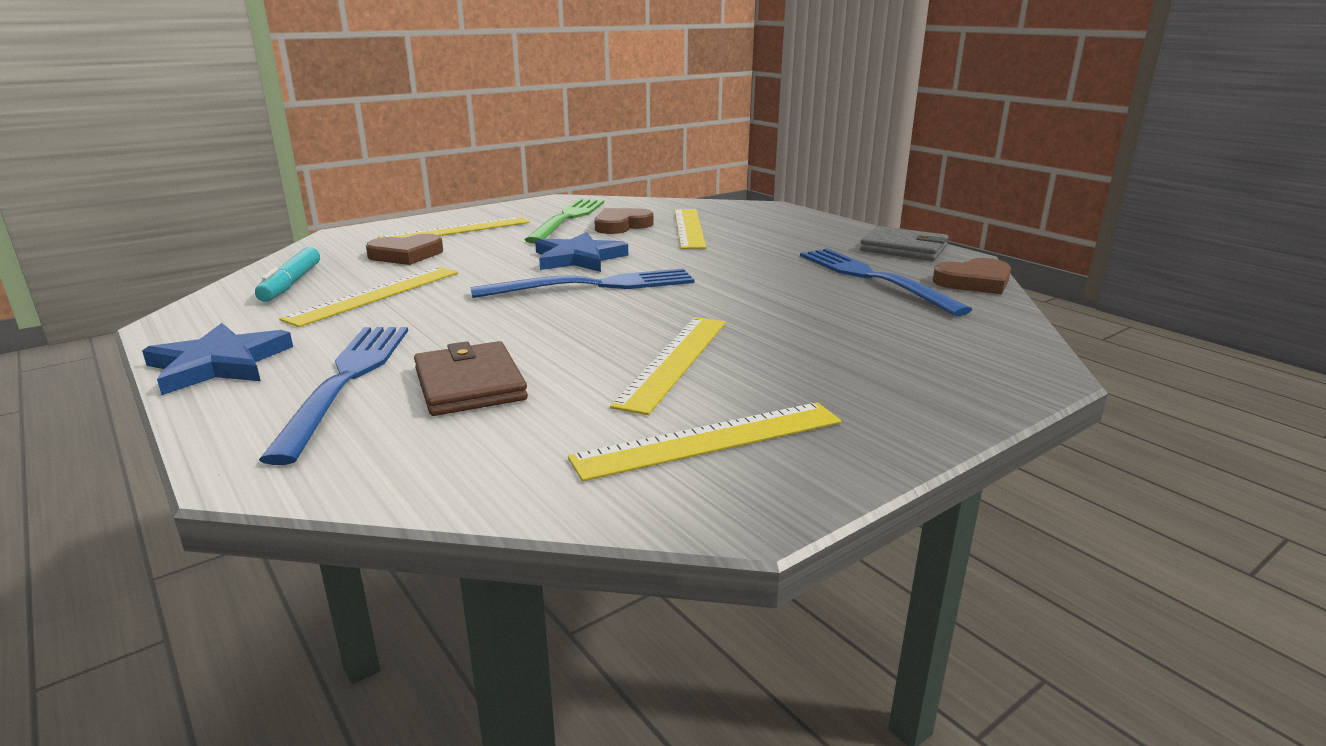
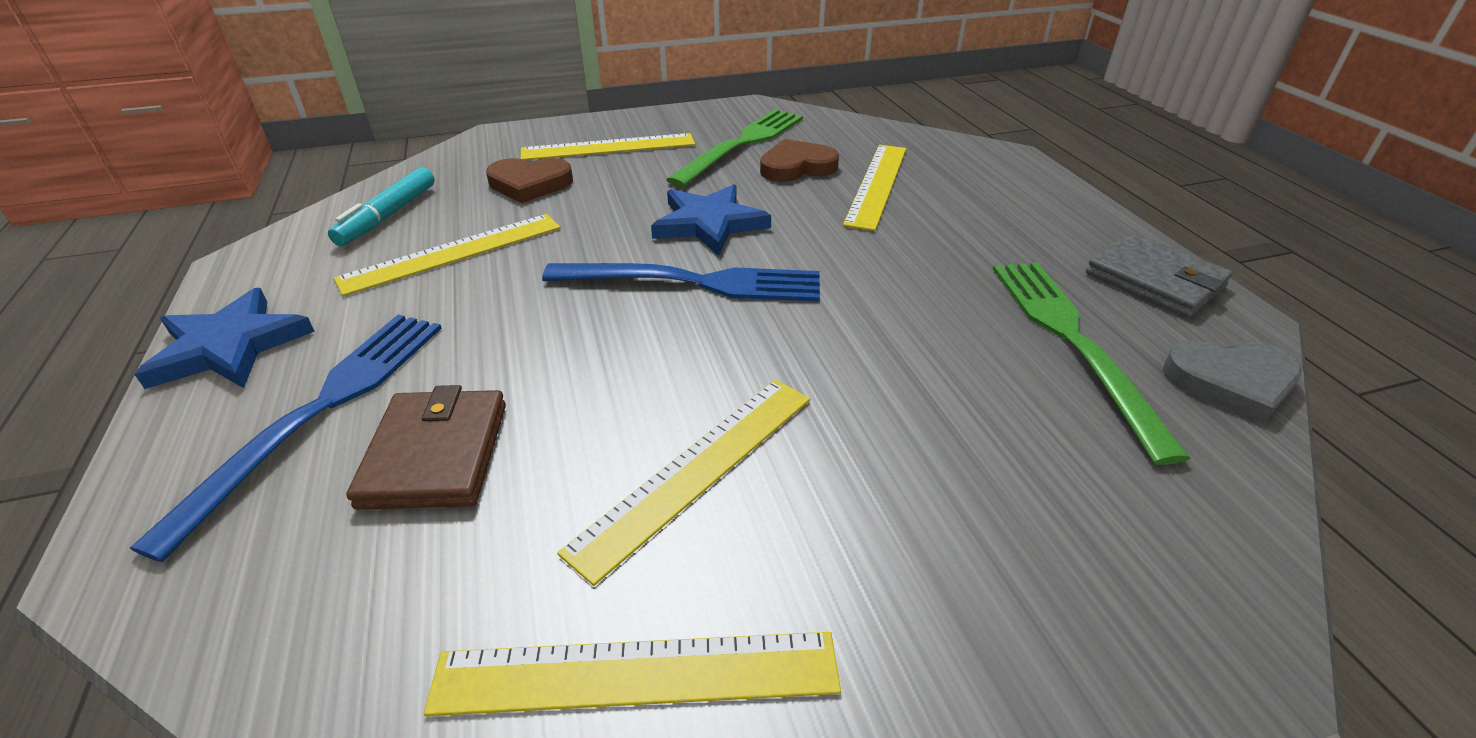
camera: 20 degrees right, 15 degrees up
blue fork [800,249,972,316] -> green fork [993,262,1190,465]
brown heart [933,258,1011,294] -> grey heart [1163,341,1302,423]

